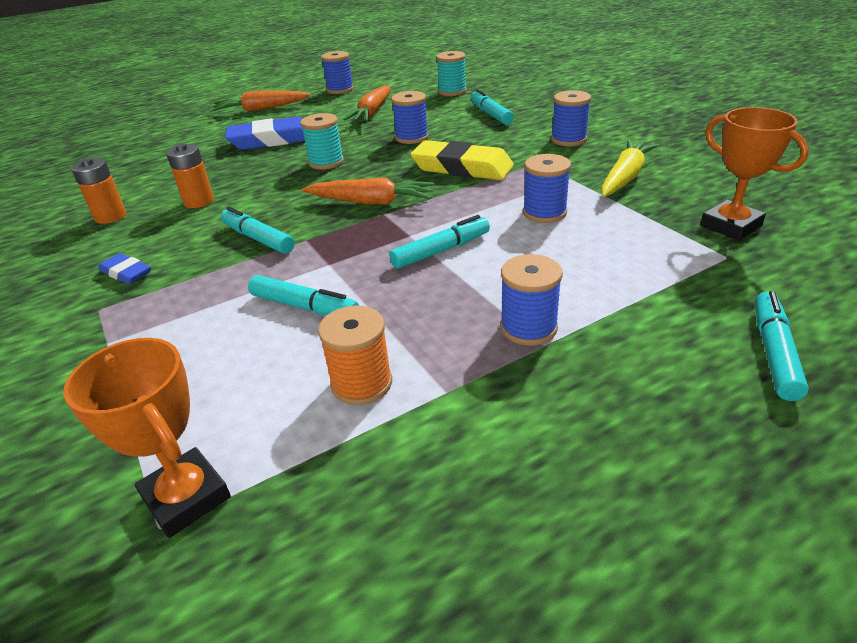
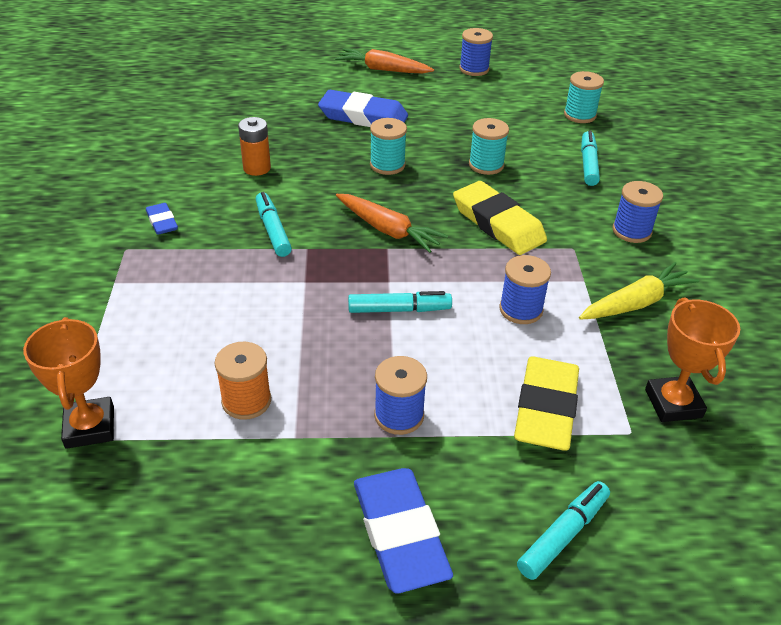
camera: 25 degrees right, 5 degrees up
orange battery [71,158,126,224] -> none
turquoise marker [248,275,359,315] -> none
orange carrot [343,85,391,121] -> none
blue spool [391,91,429,144] -> turquoise spool [469,118,509,175]
none -> blue eraser [354,468,453,593]
none -> yellow eraser [514,356,579,450]

